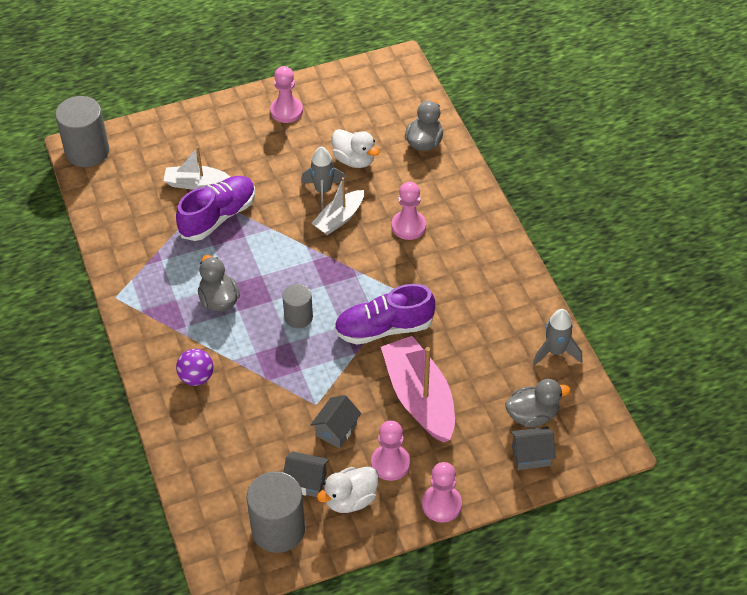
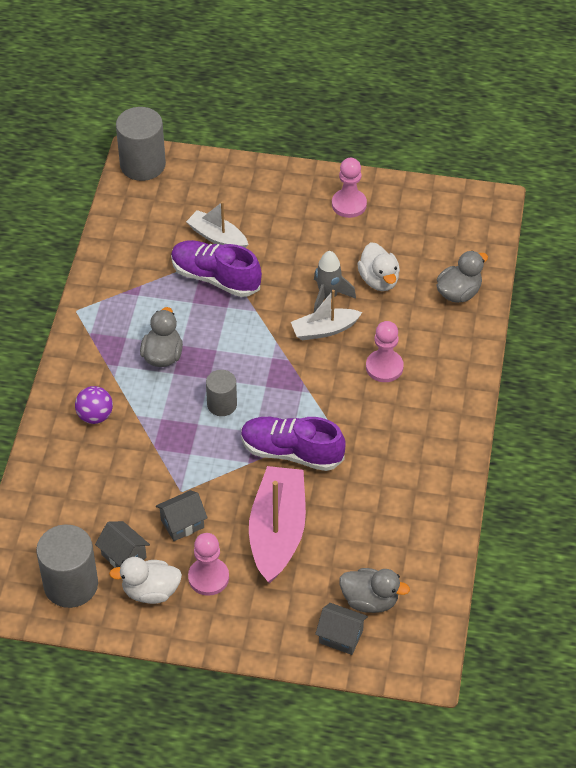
camera: 30 degrees right, 0 degrees up
purple shoe [176,176,255,241] -> purple shoe turned 135 degrees counterclockwise [171,240,262,297]
pink pawn [422,462,462,523] -> none
grey rocket [533,309,582,366] -> none

